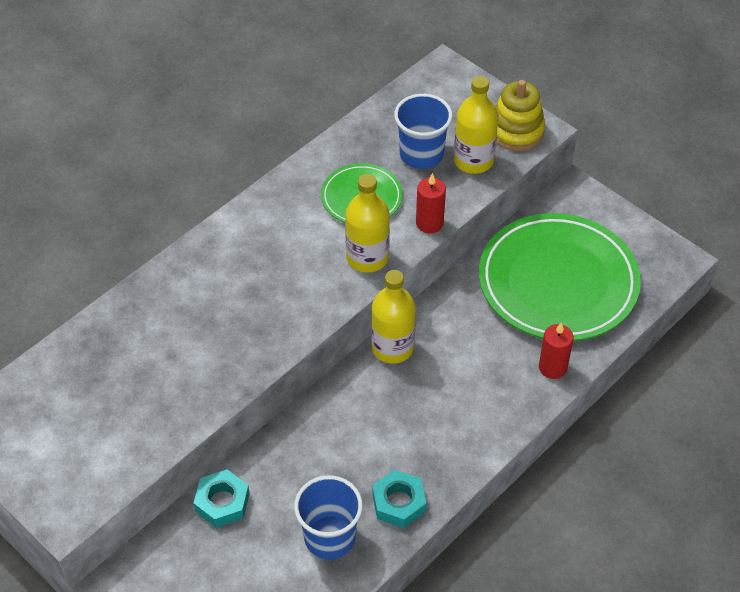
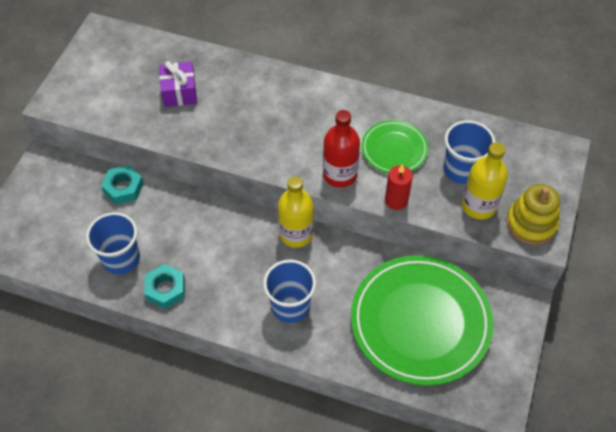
camera: 65 degrees right, 5 degrees up
yellow bottle [345,174,390,272] -> red bottle [323,110,360,188]
red candle [539,322,574,379] -> none
none -> purple gift [159,61,197,107]
none -> blue cup [263,259,316,323]

